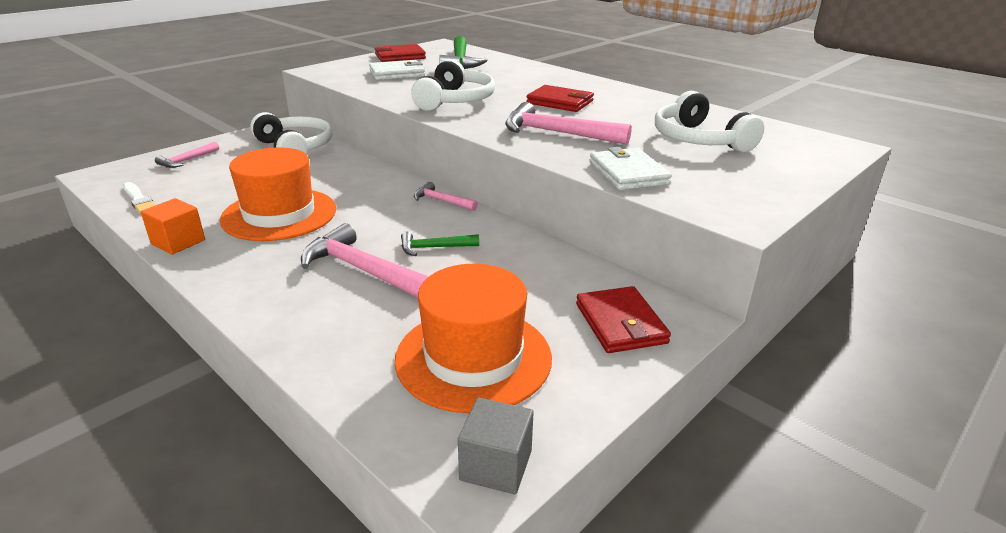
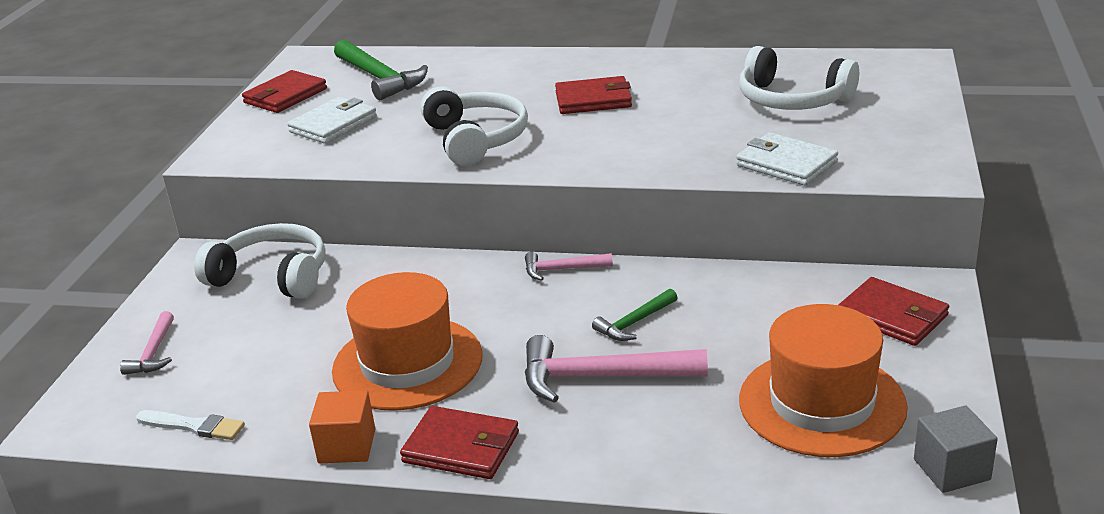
camera: 30 degrees left, 0 degrees up
pink hammer [505,102,632,145] -> none
none -> red wallet [400,406,519,479]

